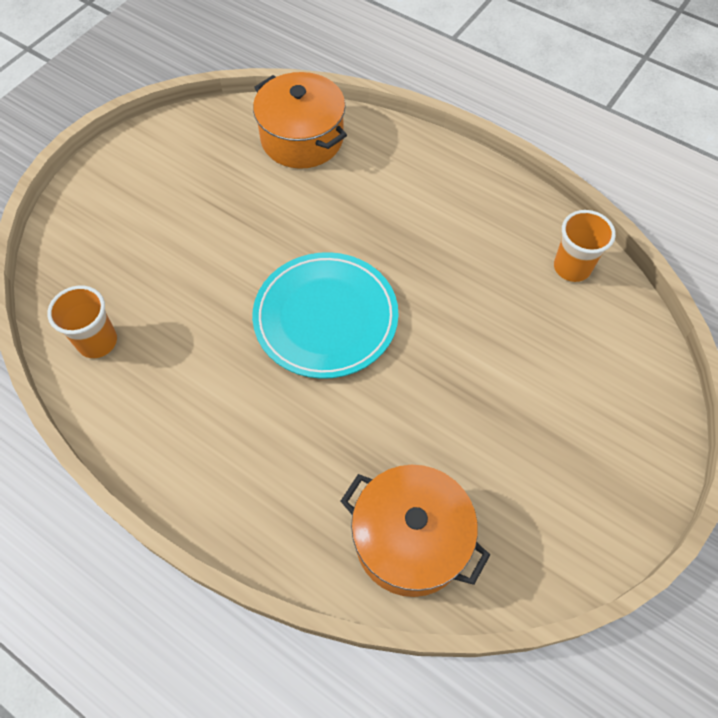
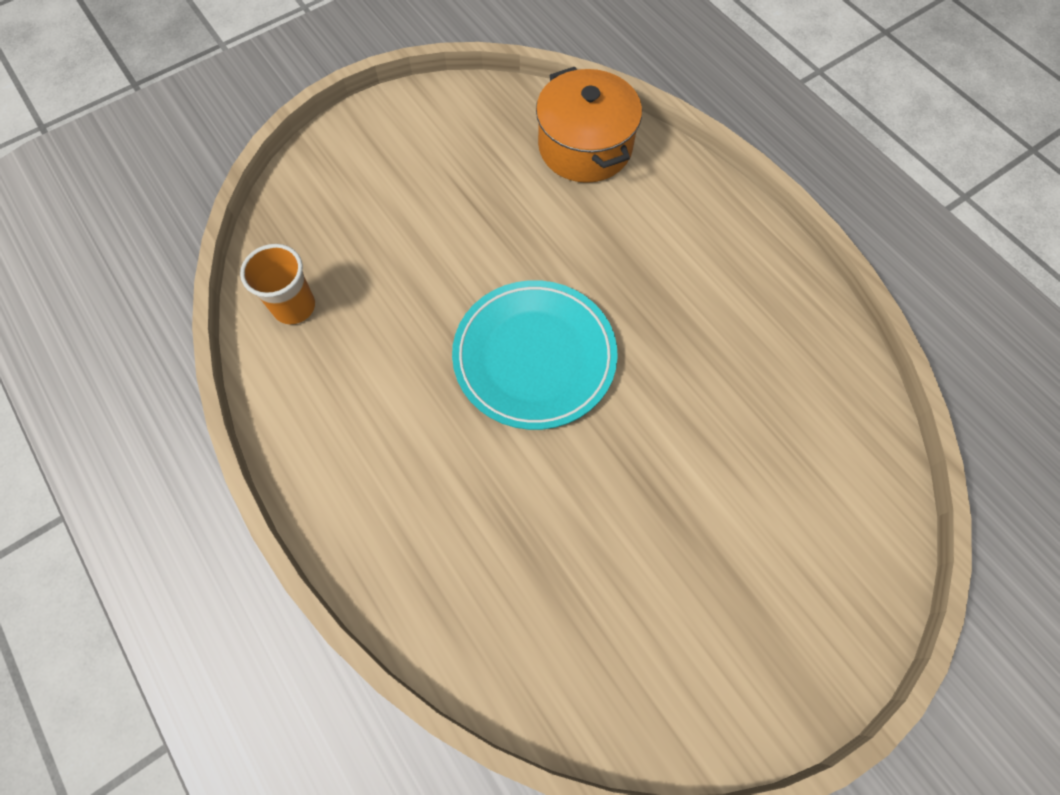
camera: 20 degrees right, 5 degrees up
orange pot [341,465,490,597] -> none
orange cup [554,210,616,282] -> none

